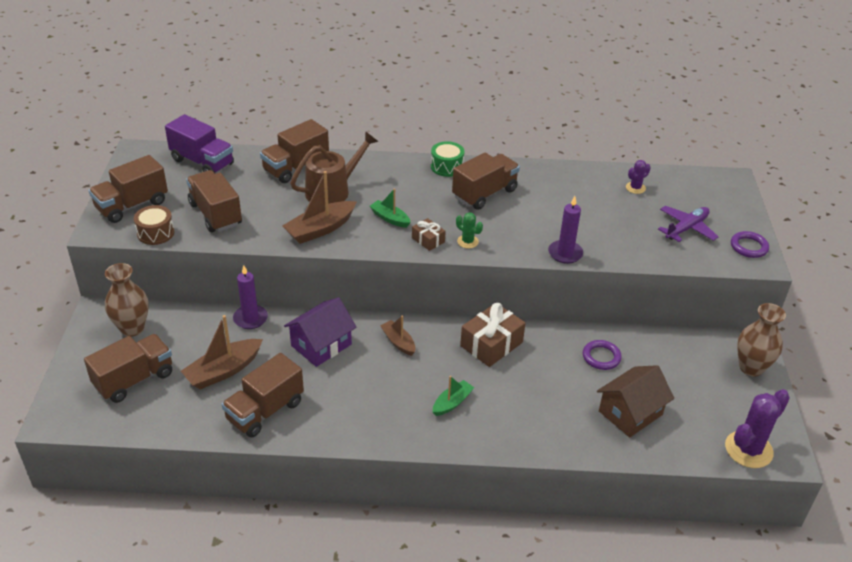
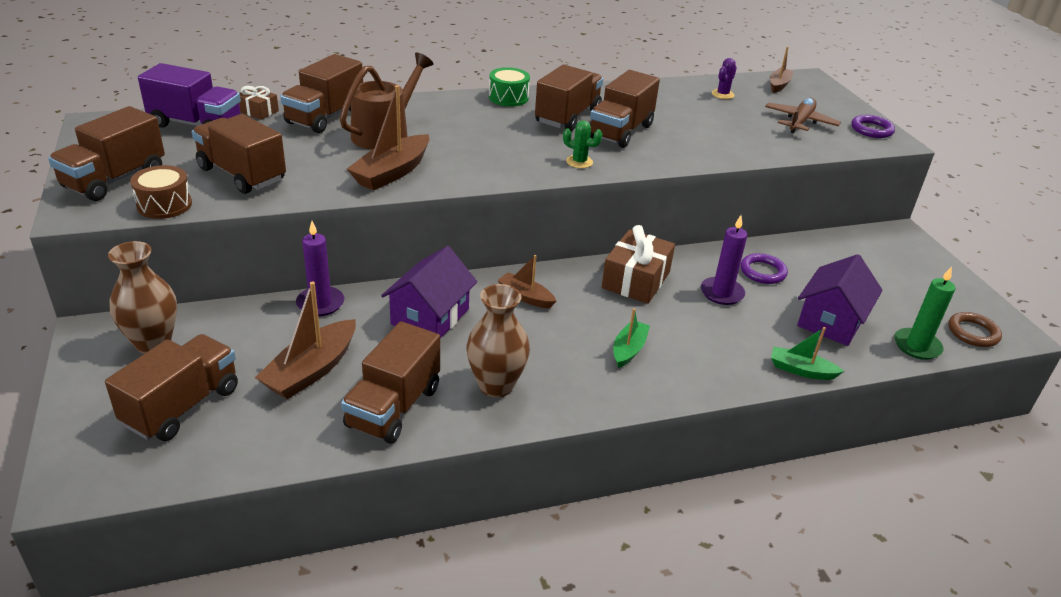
camera: 20 degrees left, 5 degrees down
green boat [370,188,411,228] -> green boat moved to [771,327,844,380]
brown gift [412,218,446,251] -> brown gift moved to [239,86,279,120]
purple candle [548,196,583,264] -> purple candle moved to [701,215,747,305]
brown house [597,365,674,437] -> purple house [797,254,883,346]
purple plane [658,206,718,242] -> brown plane [765,98,841,133]
purple cactus [725,389,790,468] -> brown ring [948,312,1002,347]
brown vase [737,303,786,377] -> brown vase moved to [467,284,530,398]
none -> brown truck [590,70,660,148]
none -> brown boat [770,47,793,93]
none -> green candle [894,266,955,360]

